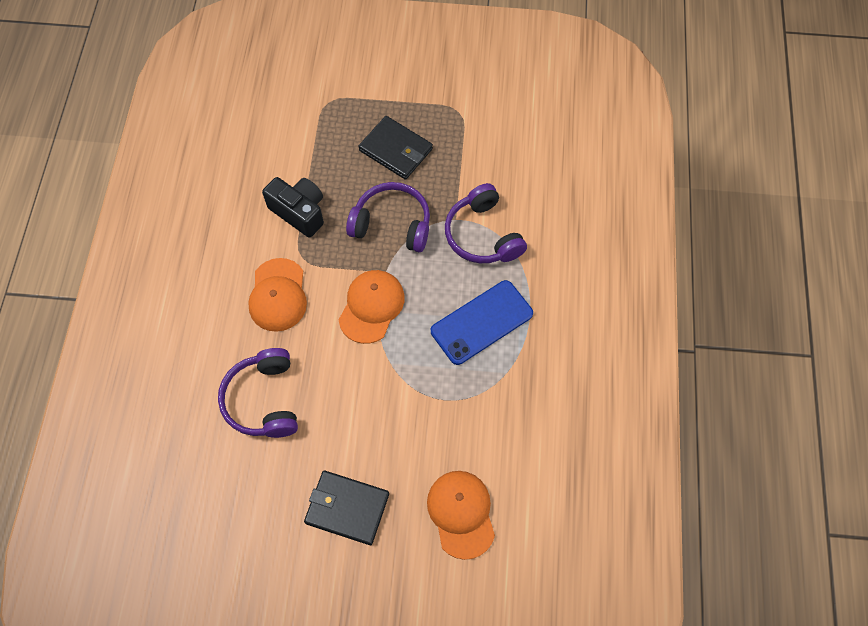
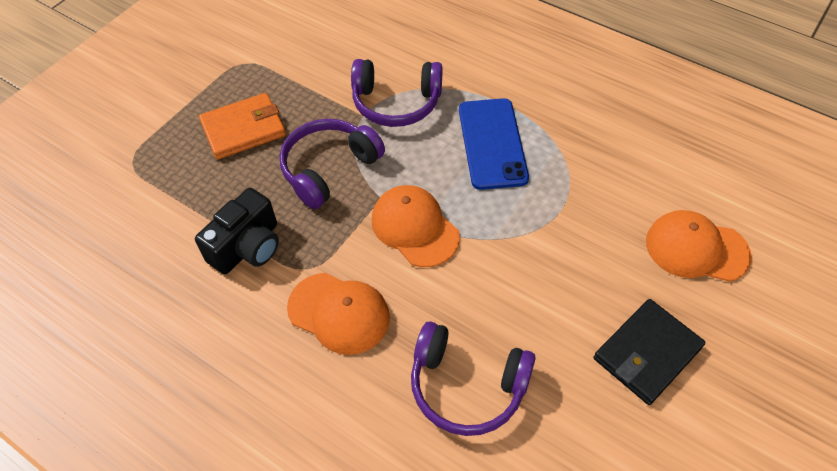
camera: 60 degrees left, 10 degrees down
black camera [262,177,324,238] -> black camera turned 150 degrees clockwise [195,188,279,274]
black wallet [359,116,433,180] -> orange wallet [199,93,286,159]

